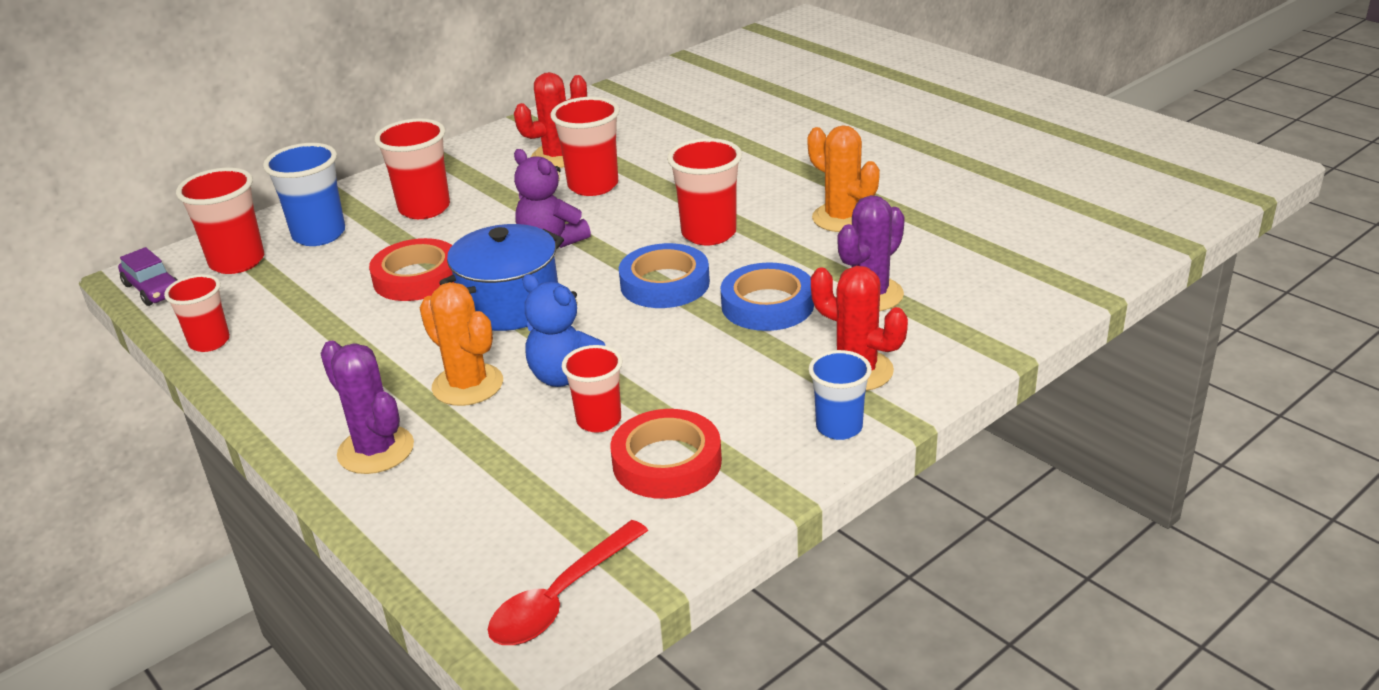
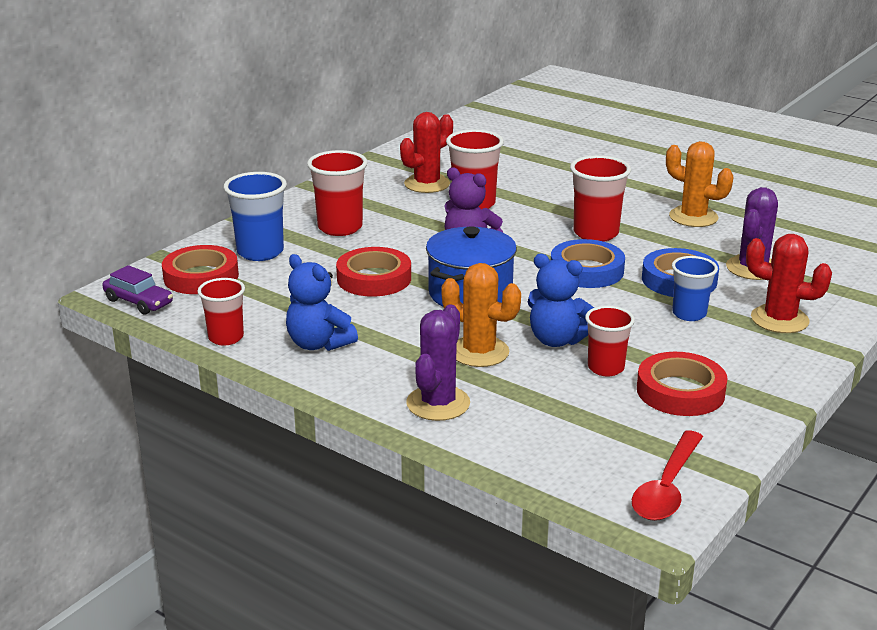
camera: 15 degrees left, 5 degrees down
red cup [176,168,264,274] -> red tape [162,245,239,294]
purple cactus [320,341,414,474] -> purple cactus turned 75 degrees clockwise [406,304,470,421]
blue cup [808,350,872,440] -> blue cup moved to [672,256,718,321]
none -> blue teddy bear [286,254,358,351]

